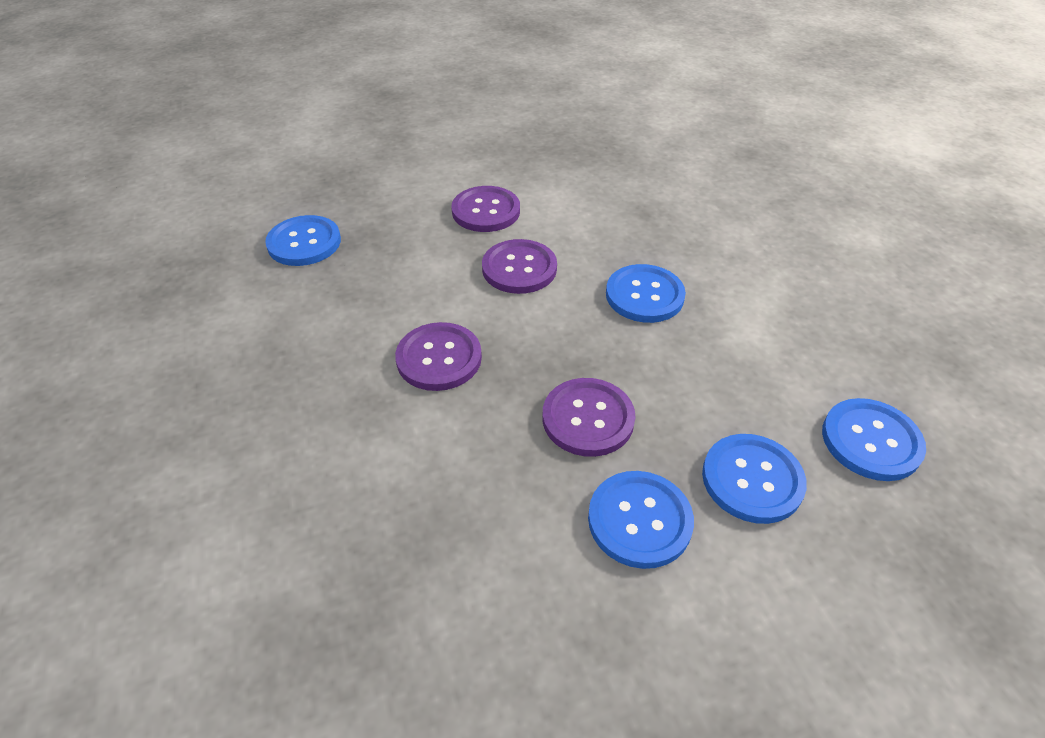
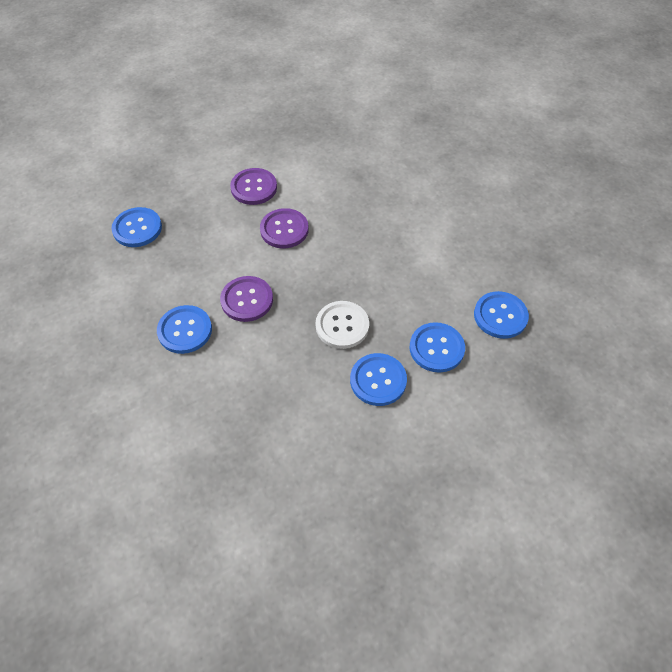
camera: 10 degrees left, 10 degrees up
purple button [543,378,636,457] -> white button [315,301,369,349]
blue button [606,264,686,323] -> blue button moved to [157,305,212,354]

